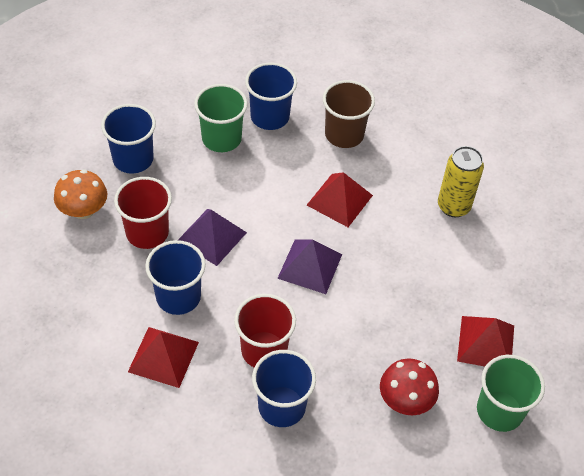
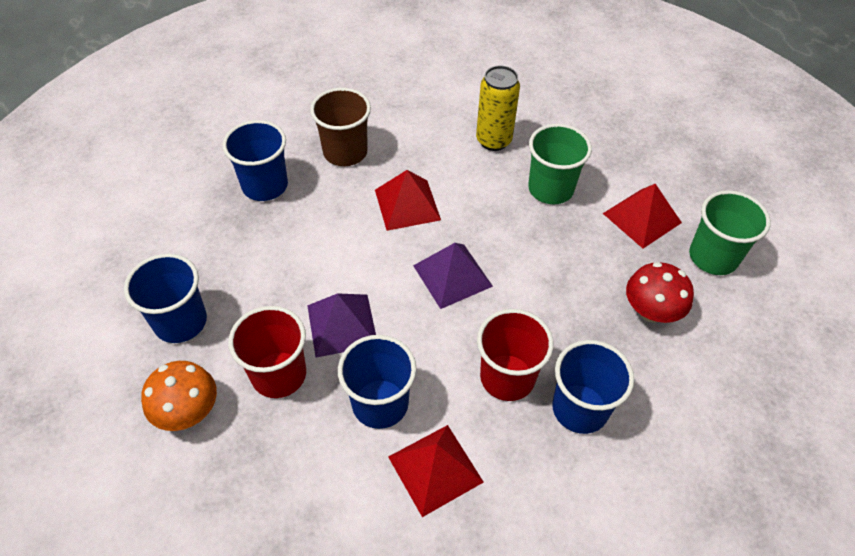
camera: 45 degrees left, 0 degrees up
green cup [194,84,248,152] -> green cup moved to [528,124,592,204]

